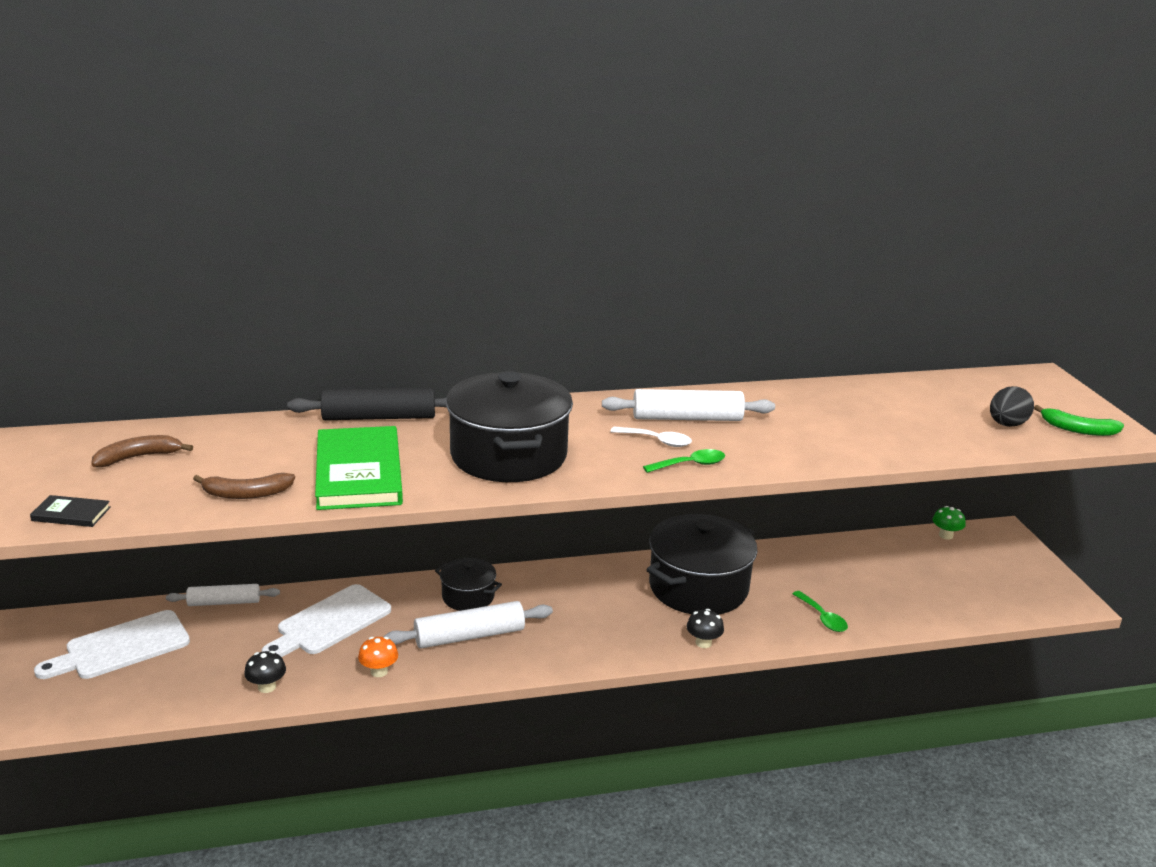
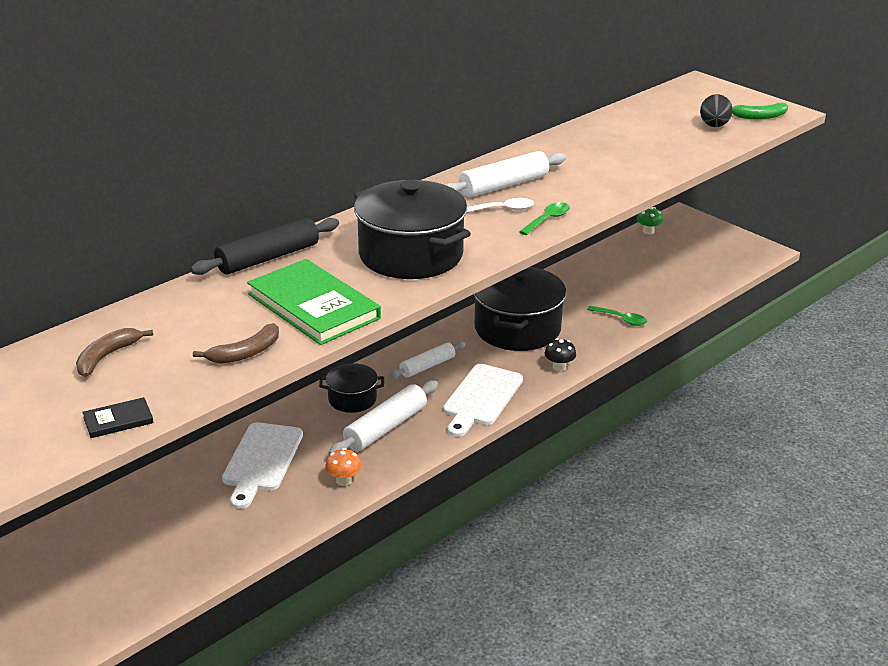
camera: 30 degrees left, 5 degrees up
white cutting board [34,610,190,679] -> white cutting board moved to [443,364,523,437]
white rolling pin [166,584,280,606] -> white rolling pin moved to [388,342,465,379]
black mushroom [244,651,286,693] -> none

